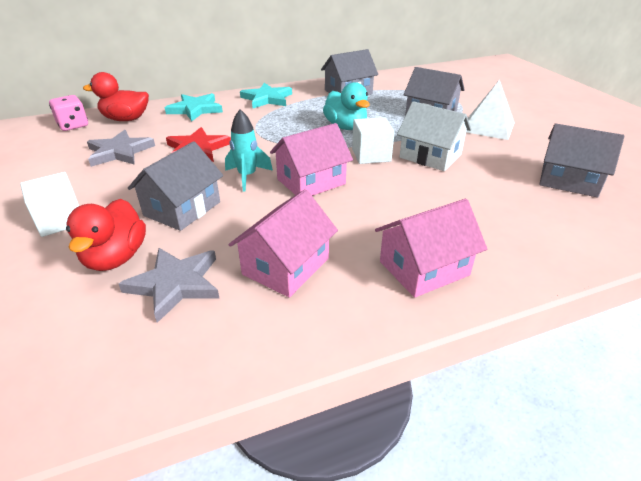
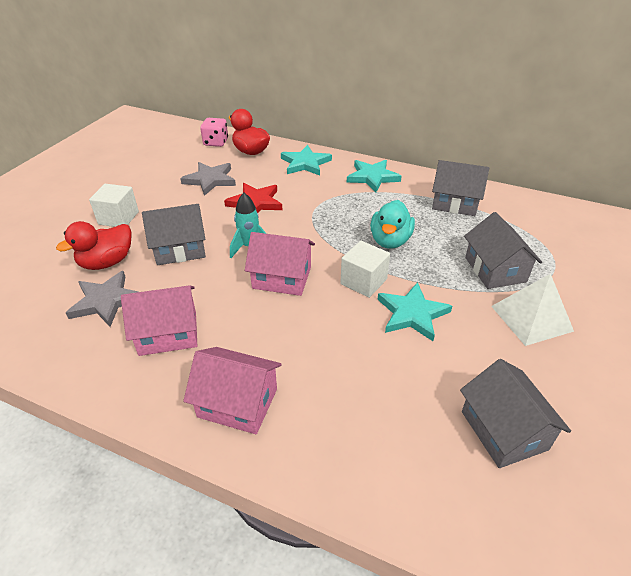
camera: 45 degrees right, 5 degrees up
white house [397,101,471,171] -> turquoise star [377,282,452,341]

